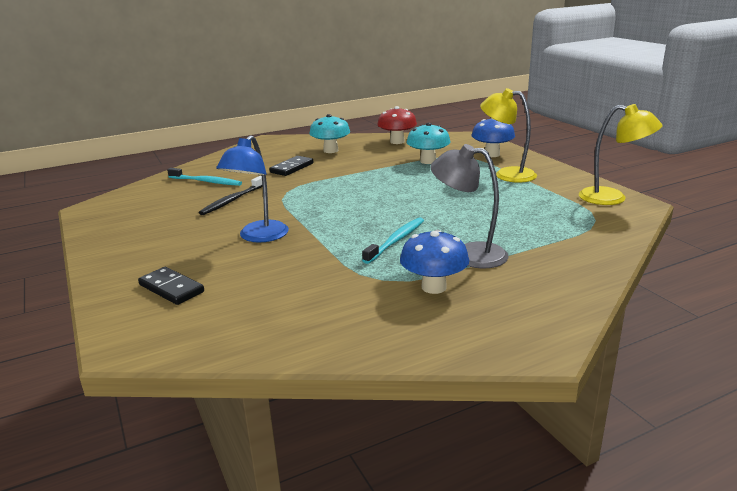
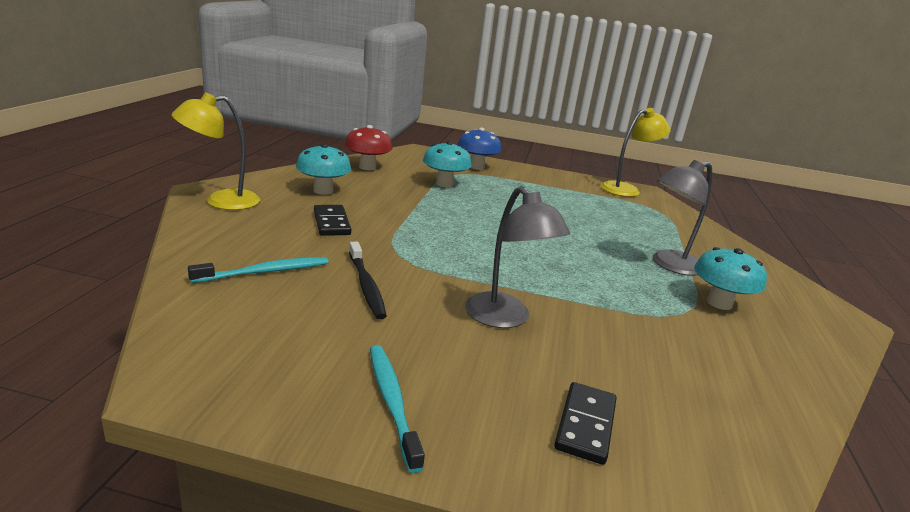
camera: 55 degrees left, 0 degrees up
black domino [138,267,204,305] -> black domino turned 60 degrees counterclockwise [554,382,617,465]
blue lamp [216,135,289,243] -> grey lamp [465,186,570,328]
turquoise toothbrush [362,217,424,264] -> turquoise toothbrush moved to [370,345,425,473]
blue mushroom [400,230,469,294] -> turquoise mushroom [694,247,767,310]
yellow lamp [480,88,537,183] -> yellow lamp moved to [171,93,260,210]

